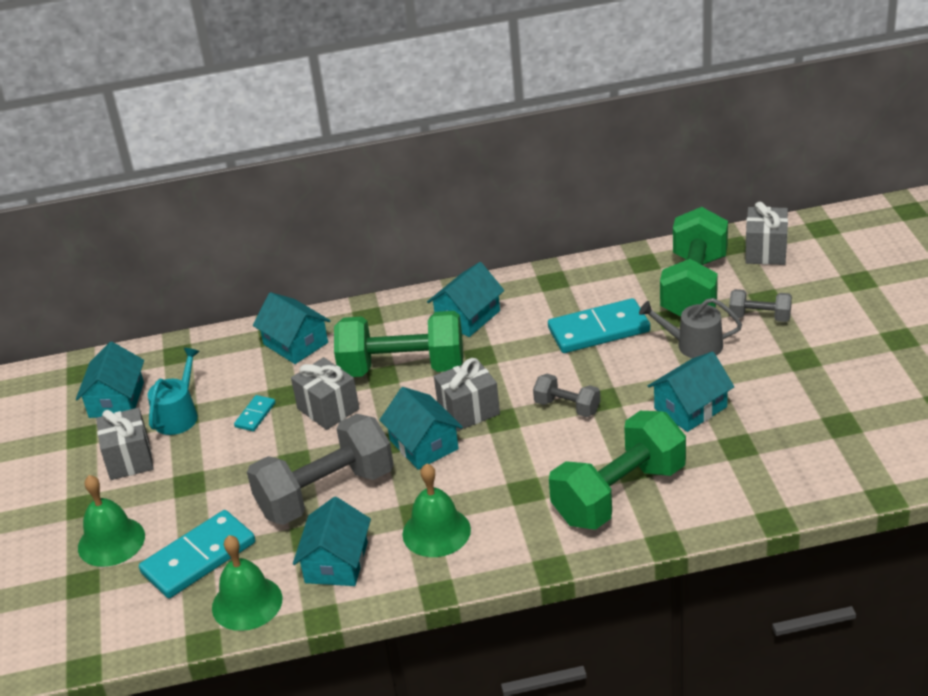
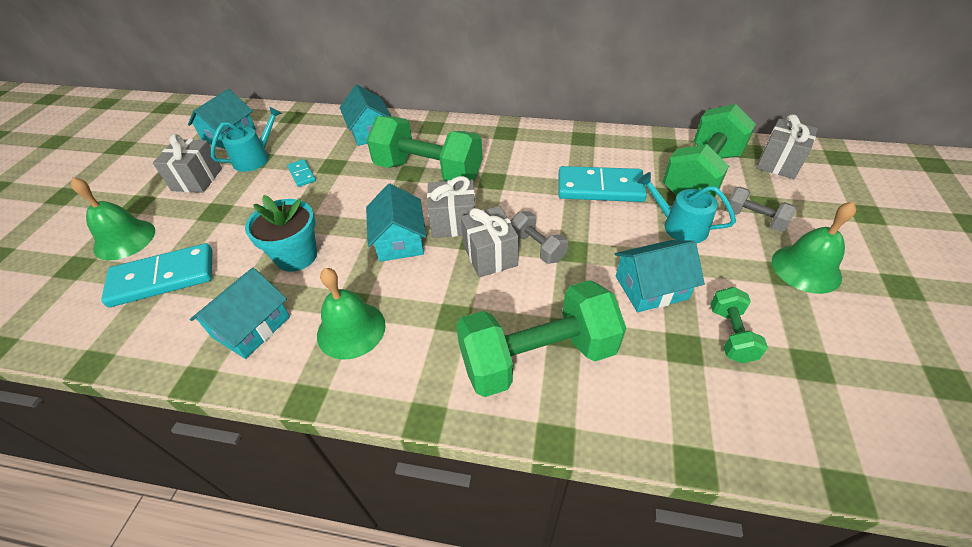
camera: 20 degrees right, 10 degrees up
green bell [212,535,283,631] -> green bell moved to [772,202,856,294]
turquoise domino [234,395,275,431] -> turquoise domino turned 75 degrees counterclockwise [287,159,316,187]
grey dumbbell [247,414,394,525] -> turquoise flower pot [245,195,317,272]
grey gift [291,357,359,430] -> grey gift moved to [461,206,519,278]
turquoise house [427,262,504,337] -> none
grey watering can [639,298,742,358] -> turquoise watering can [637,172,736,243]
none -> green dumbbell [710,287,768,363]

